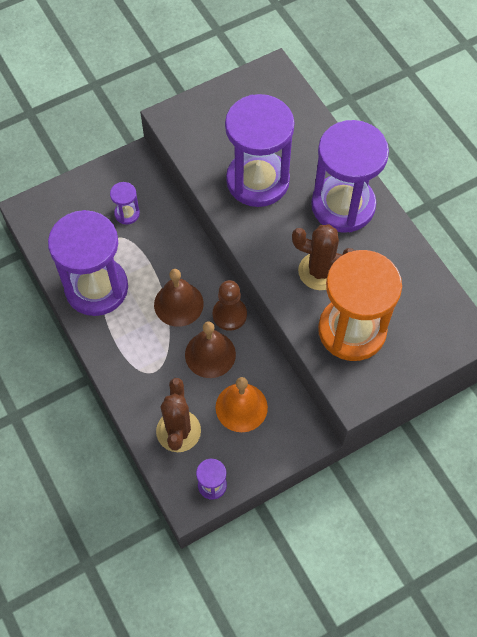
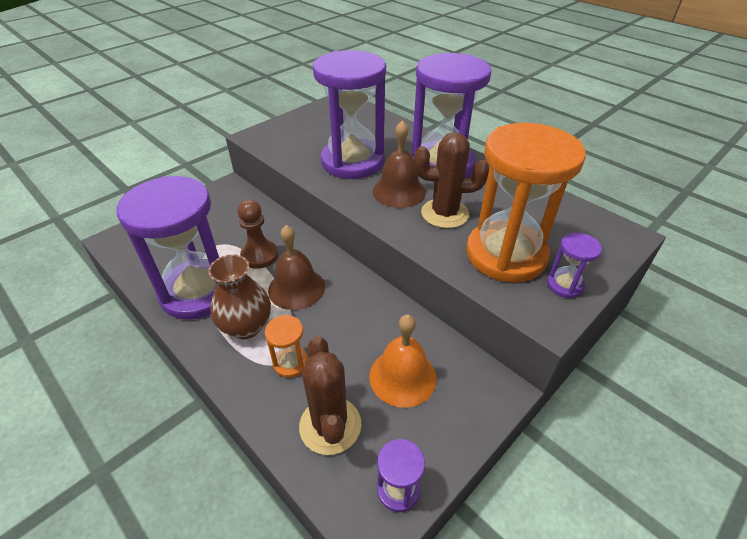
camera: 15 degrees left, 20 degrees down
purple hourglass [110,182,140,225] -> purple hourglass moved to [547,233,602,298]
brown bell [185,321,236,378] -> brown bell moved to [373,120,426,208]
brown pawn [213,280,247,331] -> brown pawn moved to [237,200,278,269]
none -> brown vase [208,254,271,339]
none -> orange hourglass [265,315,308,378]

